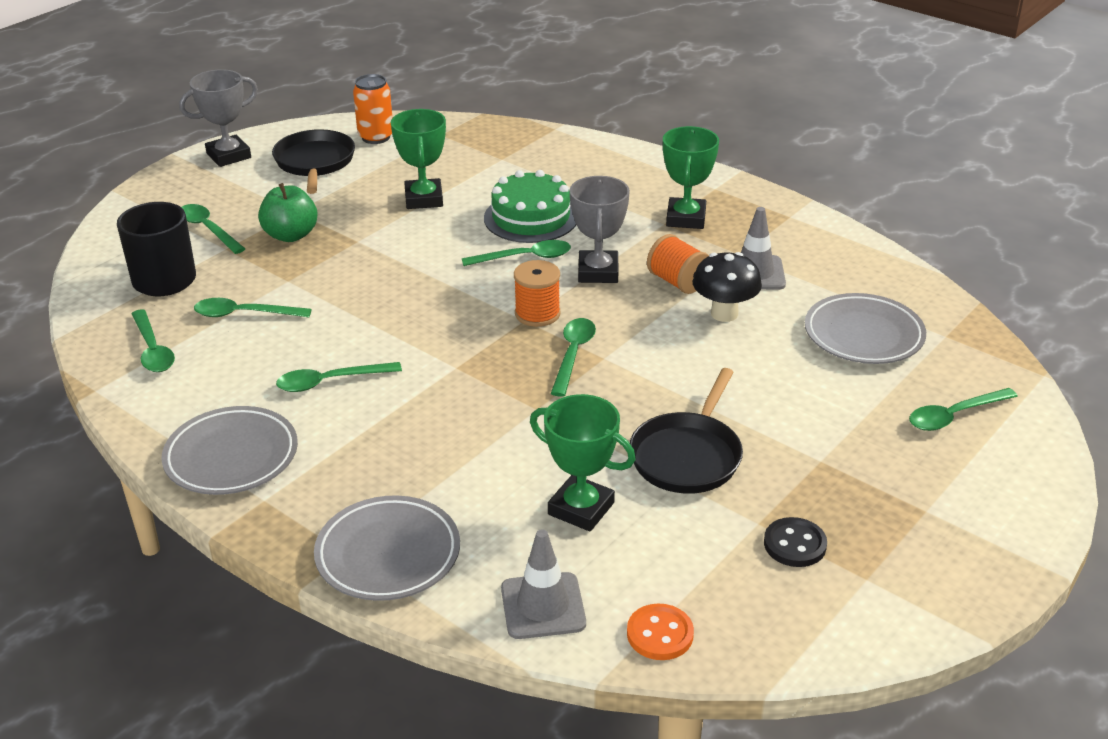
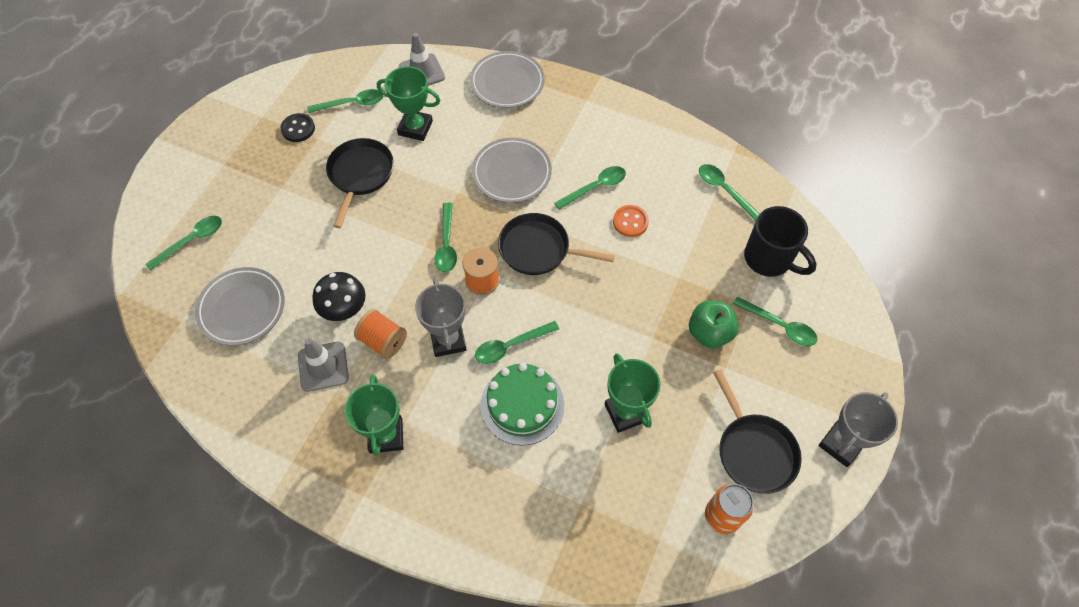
camera: 165 degrees right, 25 degrees up
grey plate [161,406,298,495] -> grey plate moved to [472,138,552,203]
green spoon [194,298,312,317] -> green spoon moved to [307,89,383,113]
orange button [627,604,694,660] -> orange button moved to [613,205,649,237]
none -> black pan [498,213,615,275]

